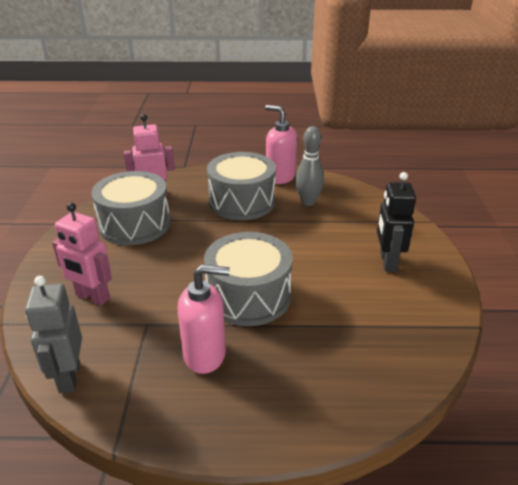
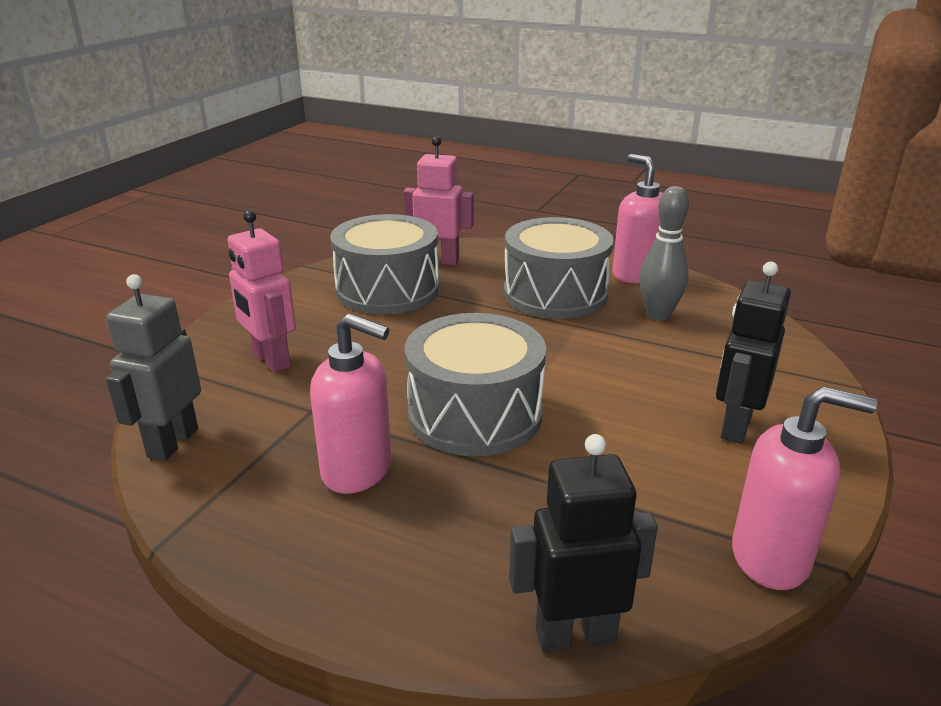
camera: 25 degrees right, 5 degrees down
none -> black robot [509,434,658,652]
none -> pink soap dispenser [732,386,877,590]

